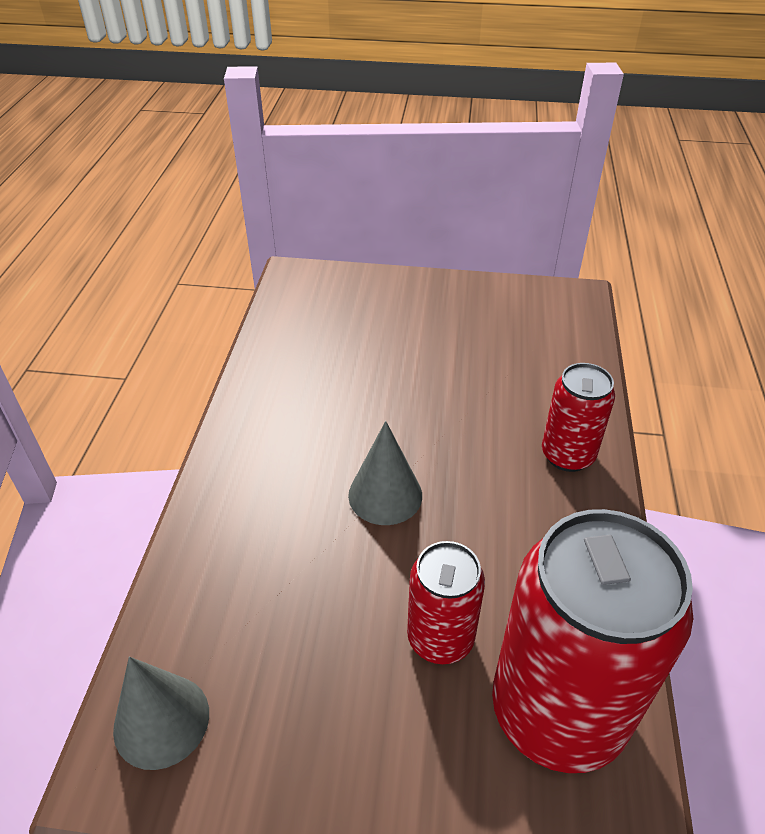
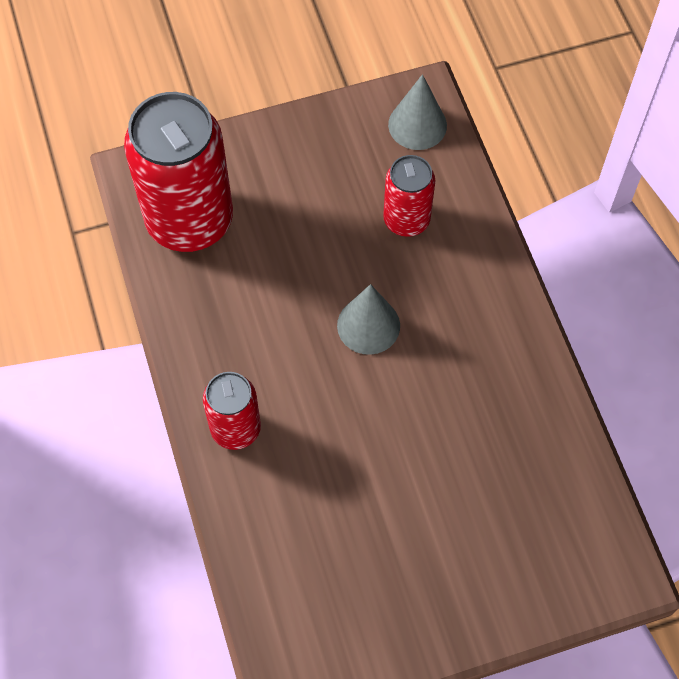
camera: 155 degrees right, 20 degrees up
red can [407,541,485,664] -> red can moved to [383,155,436,237]

